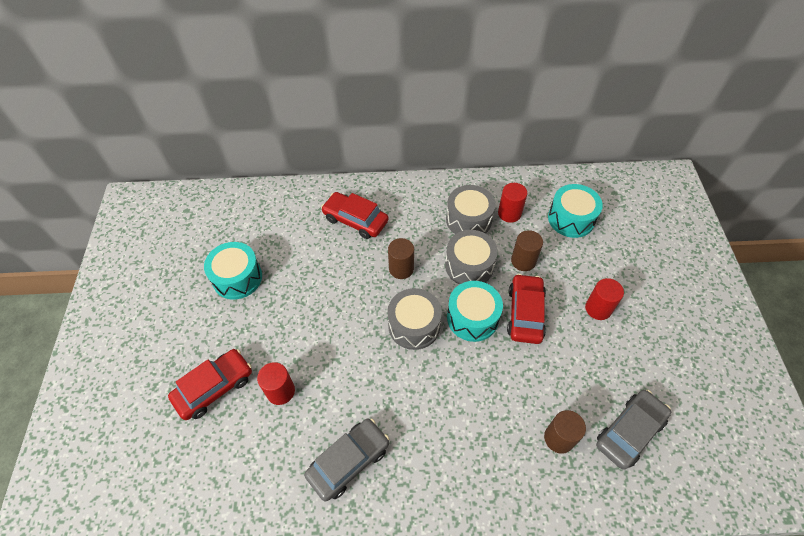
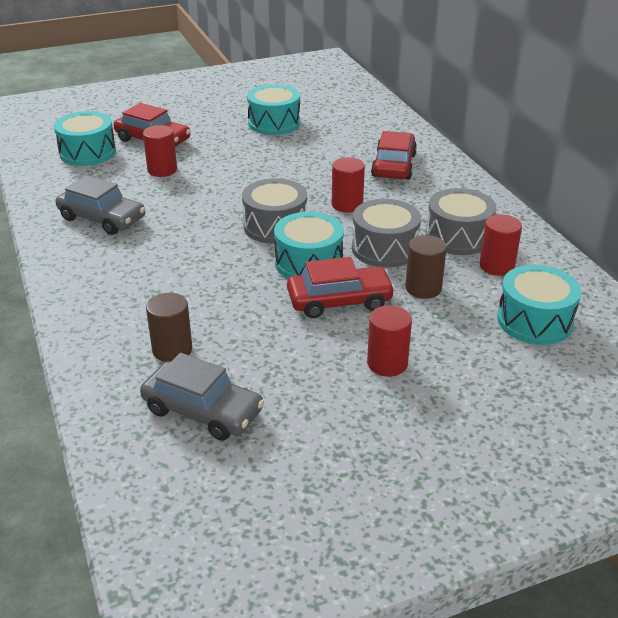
camera: 70 degrees right, 20 degrees down
brown cylinder [388,238,414,279] -> red cylinder [332,157,365,213]
none -> turquoise drum [54,111,116,166]

